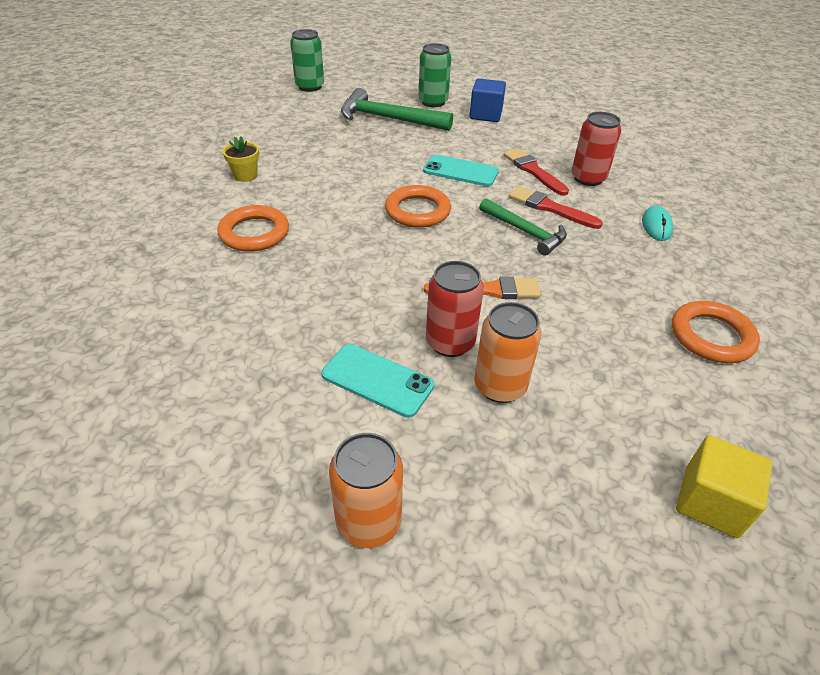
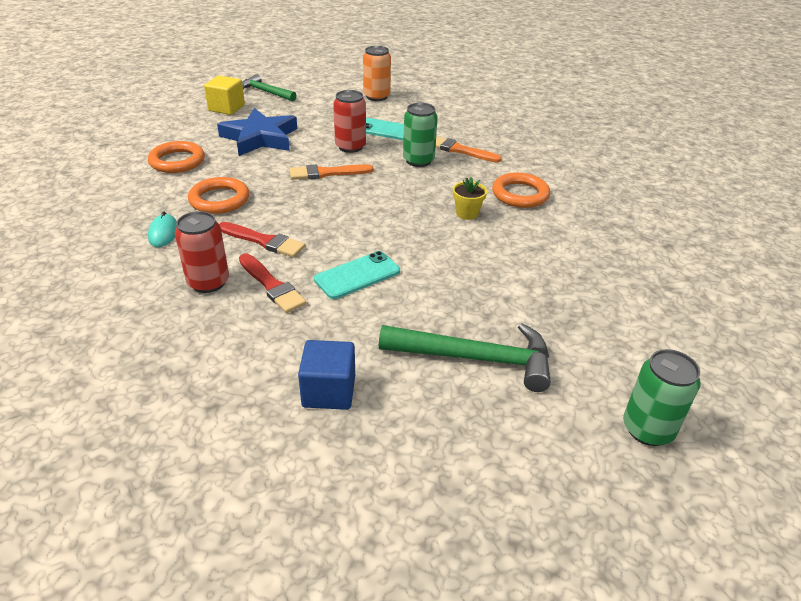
camera: 170 degrees right, 5 degrees down
yellow flower pot [223,136,259,182] -> yellow flower pot moved to [453,177,487,220]
orange ring [385,185,451,228] -> orange ring moved to [188,177,249,214]
green can [418,43,451,107] -> green can moved to [403,103,438,167]
turquoise phone [423,154,499,186] -> turquoise phone turned 45 degrees counterclockwise [314,251,400,299]
orange can [474,302,542,403] -> none
green hammer [479,198,567,256] -> green hammer moved to [242,74,297,101]
none -> blue star [217,108,297,156]
none -> orange brush [436,136,502,163]

